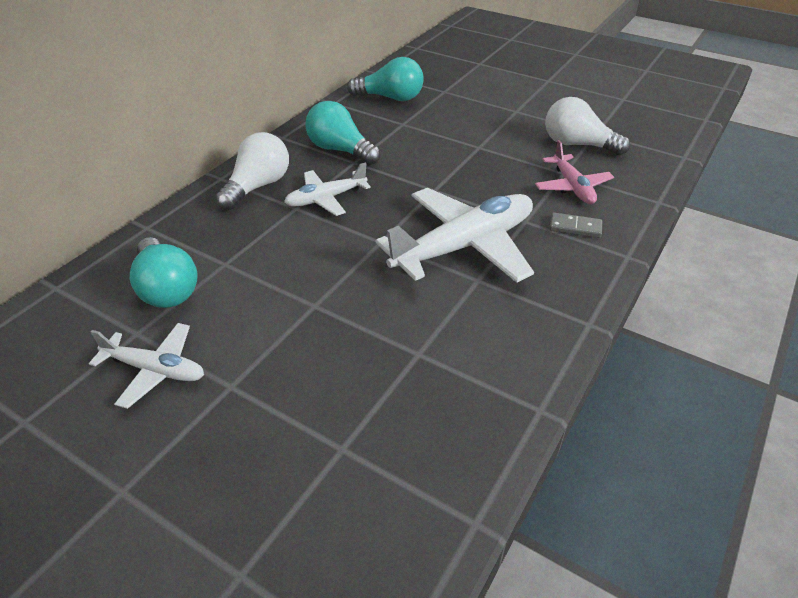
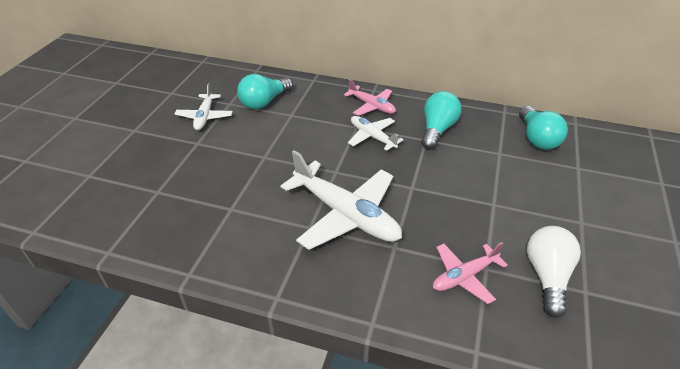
camera: 75 degrees right, 0 degrees up
white light bulb [215,132,289,210] -> pink plane [344,79,396,116]
grey domino [549,212,602,238] -> none

